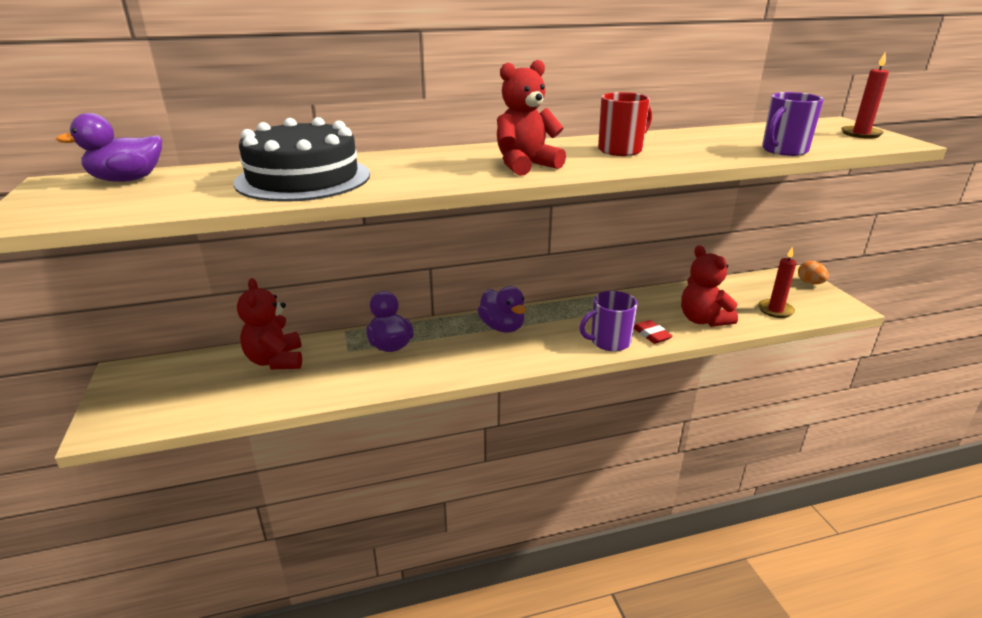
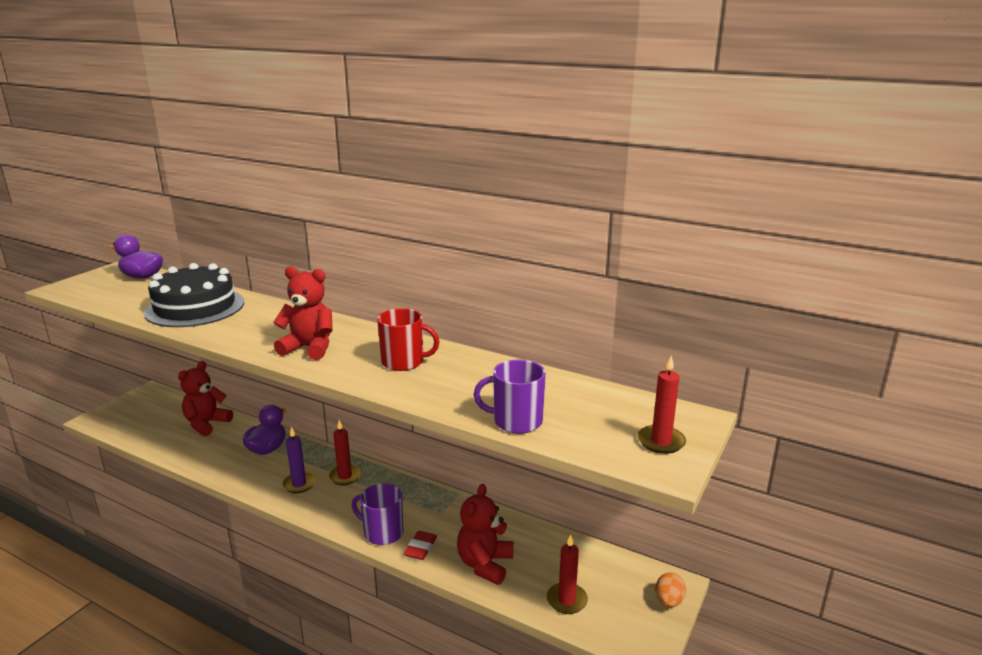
camera: 45 degrees right, 5 degrees down
purple duck [477,286,526,333] -> red candle [328,420,361,485]
none -> purple candle [282,427,316,493]

